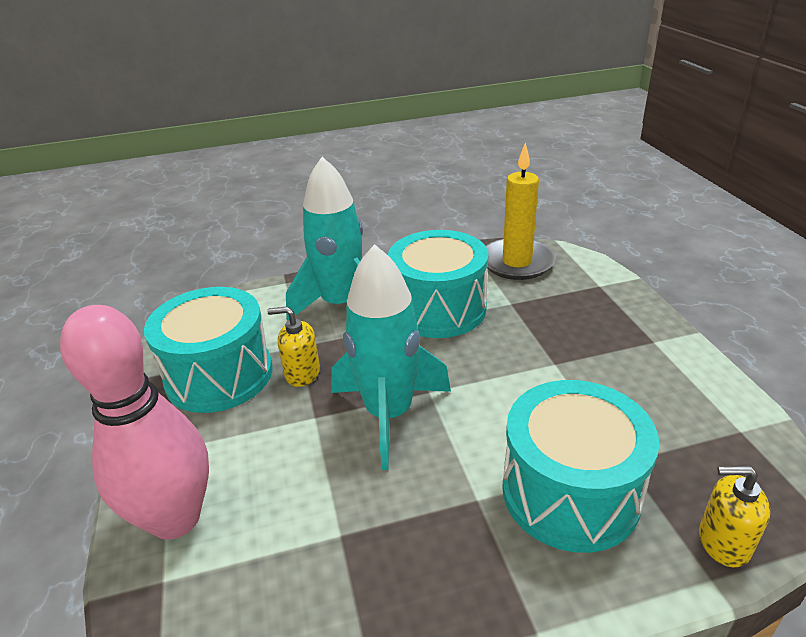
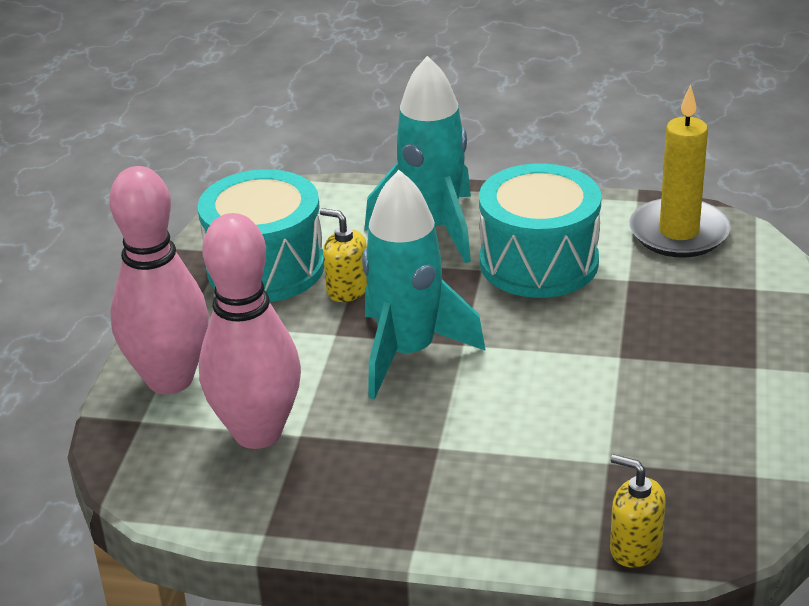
camera: 25 degrees right, 0 degrees up
turquoise drum [502,380,659,553] -> none
none -> pink bowling pin [199,213,301,449]

